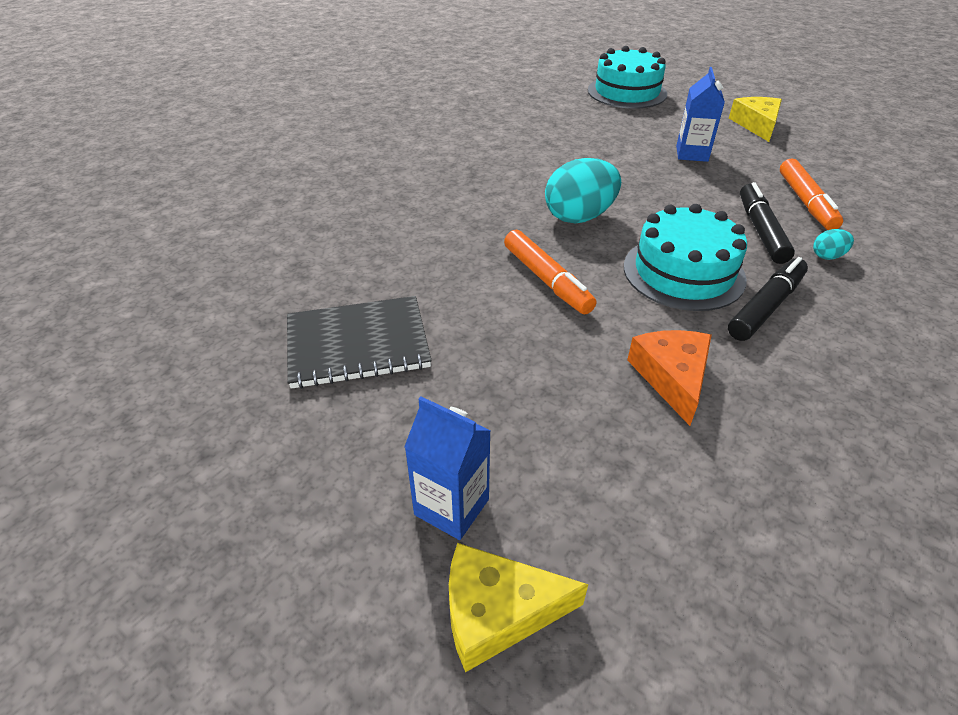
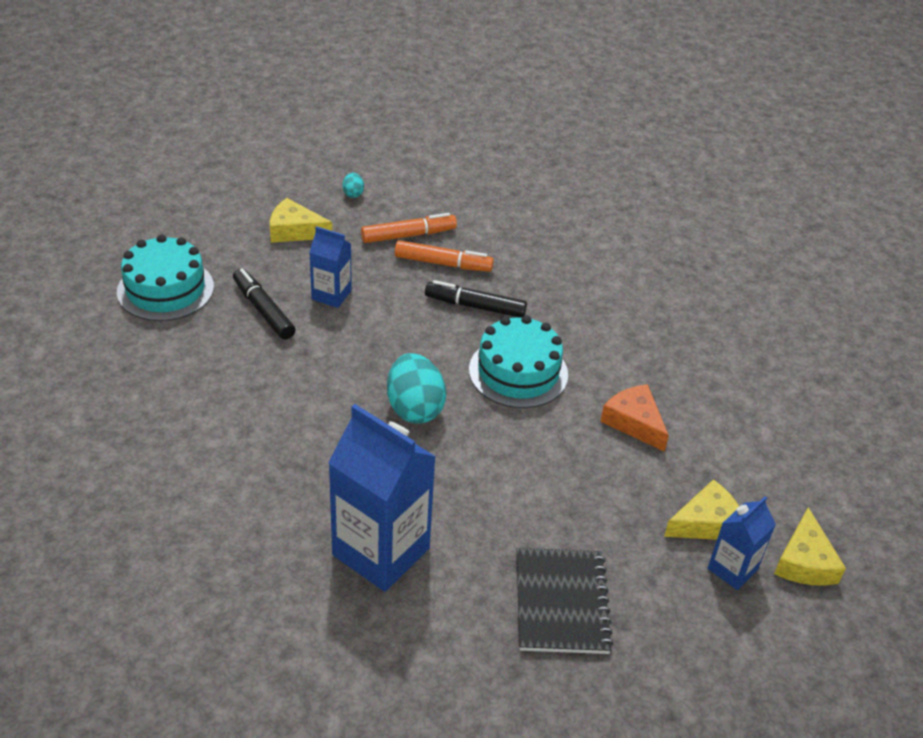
camera: 80 degrees left, 0 degrees up
orange marker [504,230,596,314] -> orange marker moved to [361,213,457,243]
orange cheese [627,330,712,426] -> orange cheese turned 45 degrees clockwise [600,384,669,452]
black marker [728,257,808,341] -> black marker moved to [233,268,295,340]
turquoise egg [813,229,854,260] -> turquoise egg moved to [343,173,364,198]
none -> blue carton [328,404,436,592]
none -> yellow cheese [664,479,739,540]

